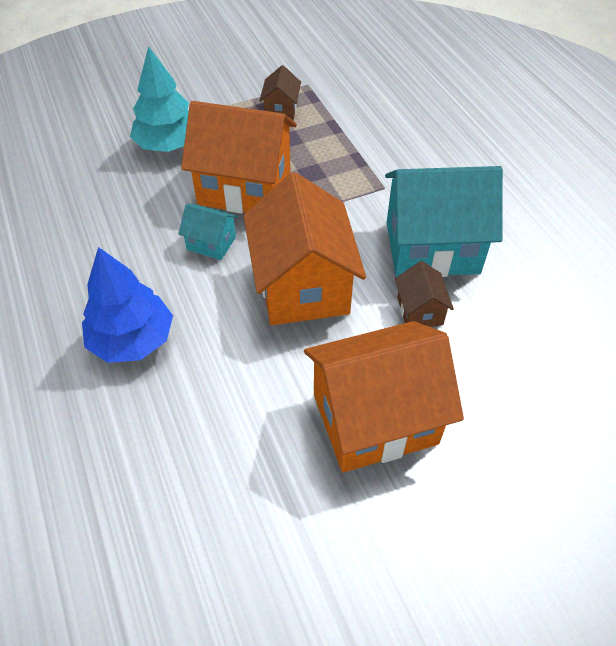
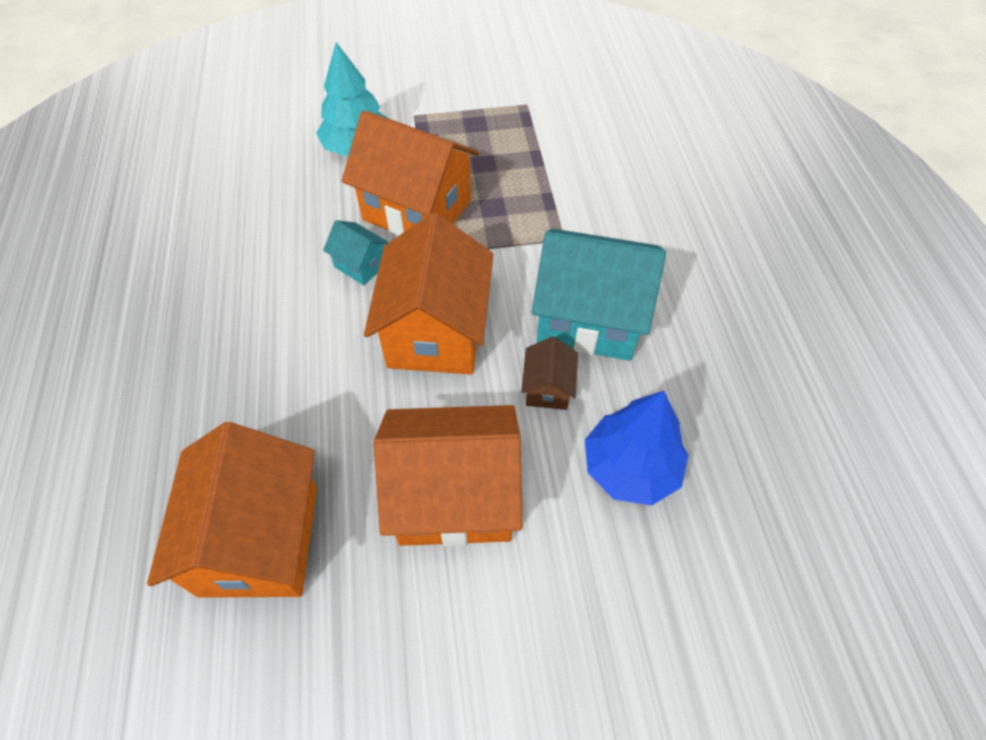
camera: 15 degrees right, 5 degrees up
blue tree [82,247,173,363] -> blue tree moved to [585,391,689,506]
brown house [259,65,301,120] -> none
none -> orange house [147,422,317,598]

